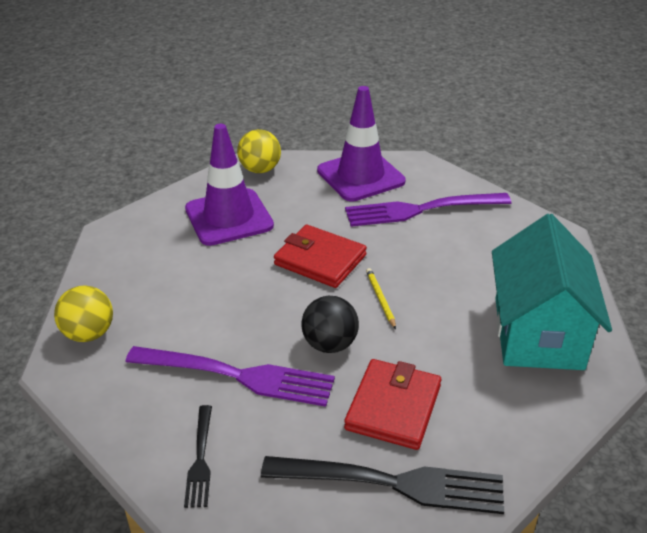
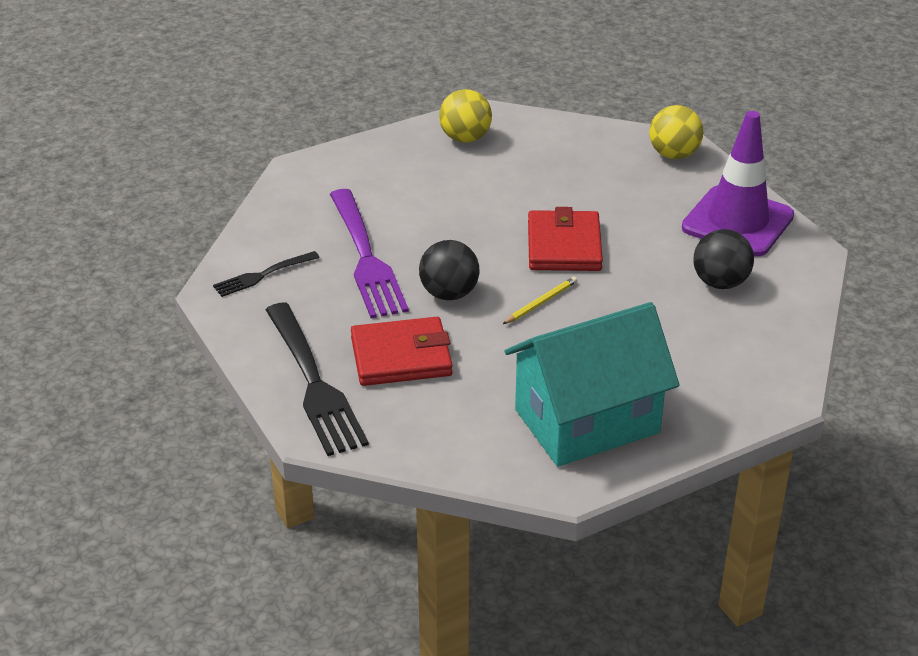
camera: 60 degrees right, 0 degrees up
yellow ball [54,285,113,342] -> yellow ball moved to [439,89,492,143]
purple traffic cone [185,124,274,246] -> none
purple fork [345,193,511,227] -> black ball [693,229,754,289]

